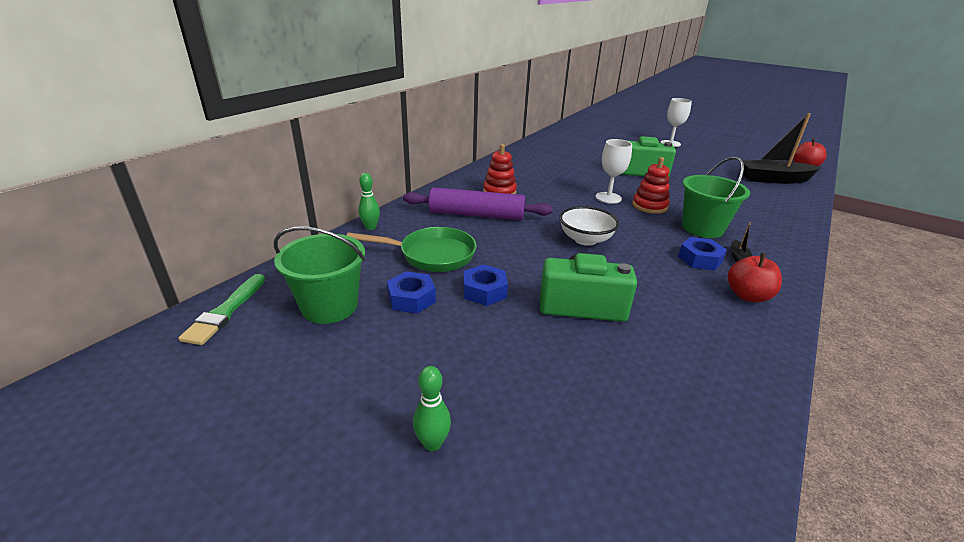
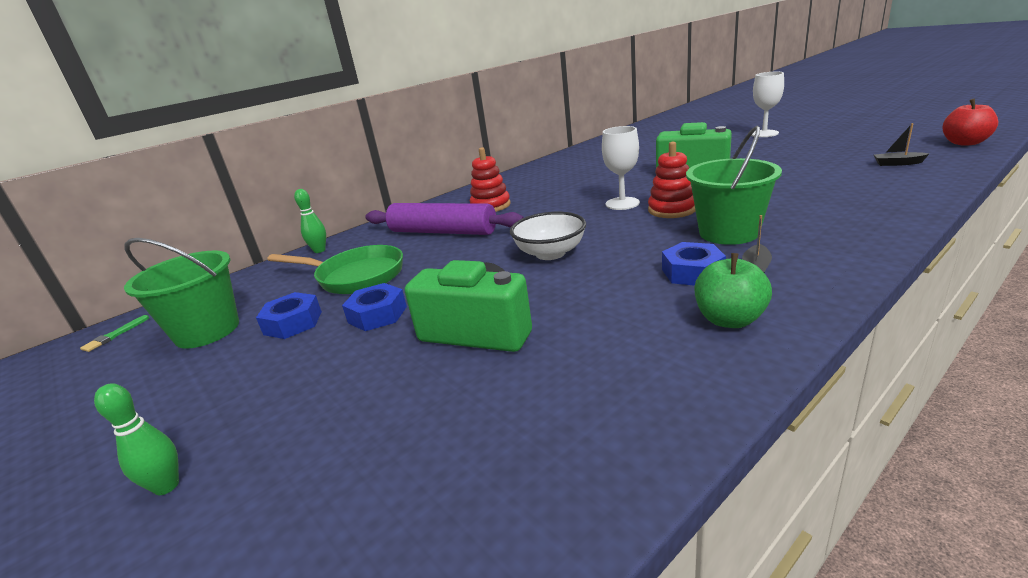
camera: 20 degrees right, 5 degrees down
green brush [179,274,265,345] -> green brush [80,315,149,352], size x0.54
red apple [728,253,782,302] -> green apple [695,253,772,328]
black boat [743,113,821,184] -> black boat [874,123,930,166], size x0.41

